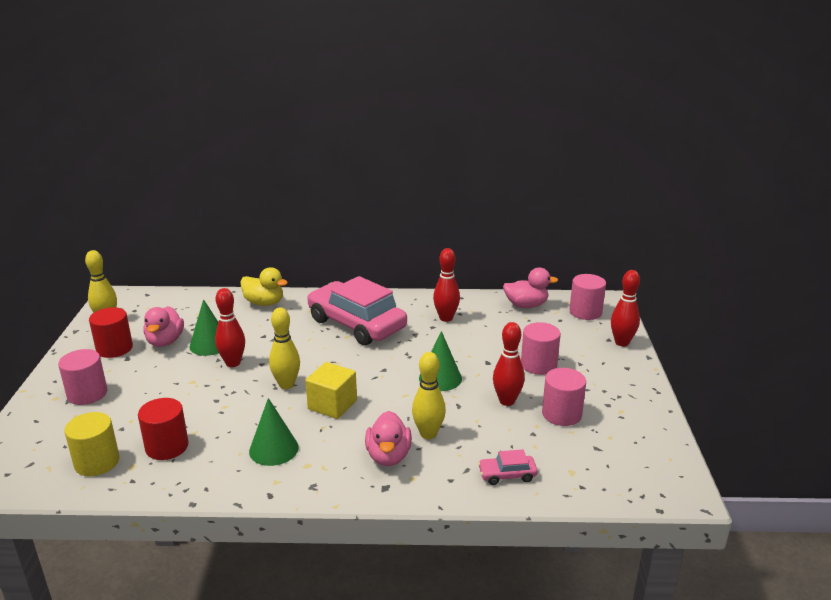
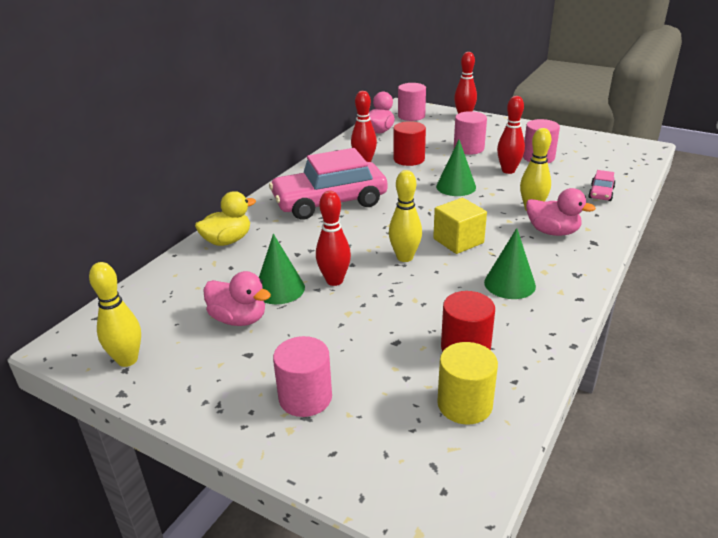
camera: 60 degrees left, 5 degrees up
red cylinder [89,307,133,358] -> red cylinder moved to [393,121,426,166]

